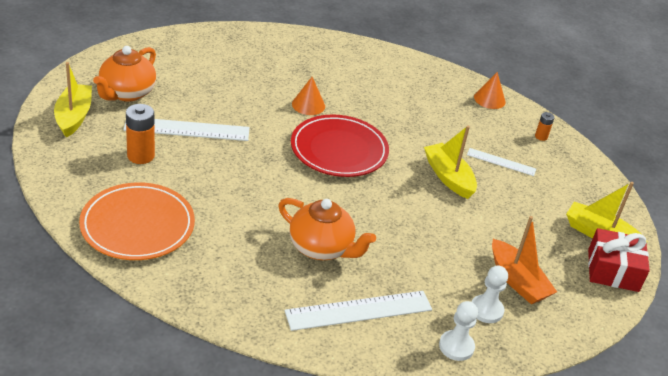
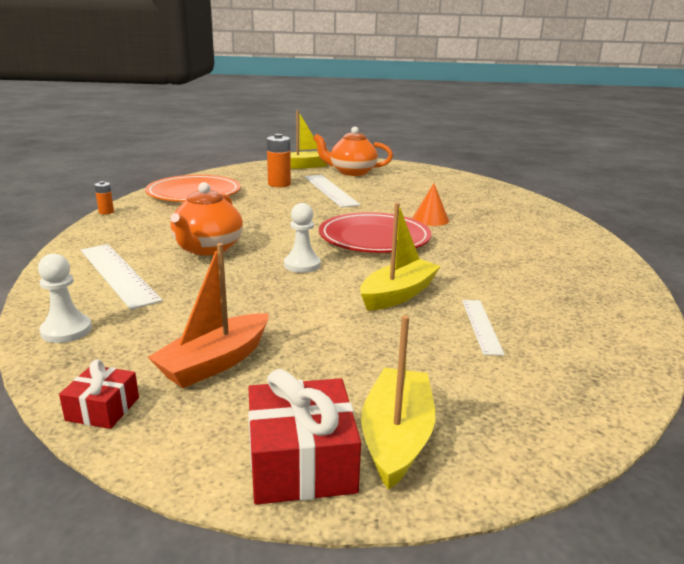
camera: 75 degrees right, 15 degrees down
white pawn [471,266,508,323] -> white pawn moved to [284,203,321,273]
orange cone [474,72,506,109] -> none
orange battery [535,112,555,141] -> orange battery moved to [94,181,114,215]
none -> red gift [59,359,139,429]

